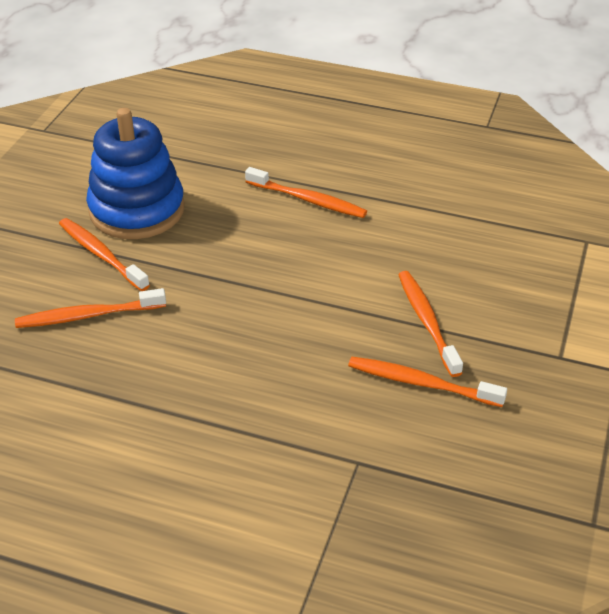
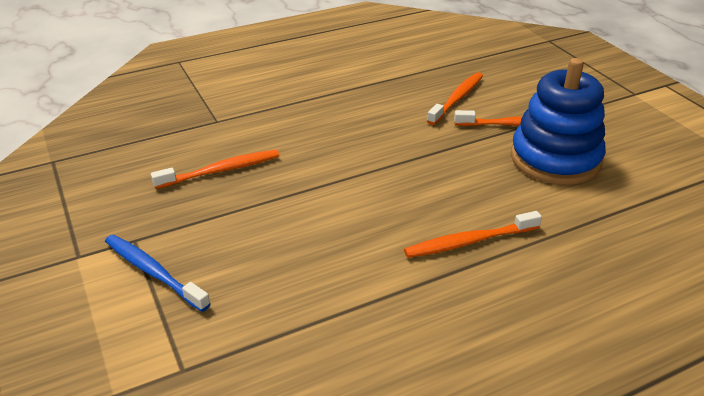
camera: 135 degrees right, 5 degrees down
orange toothbrush [398,271,463,377] -> none
none -> blue toothbrush [105,235,211,312]

